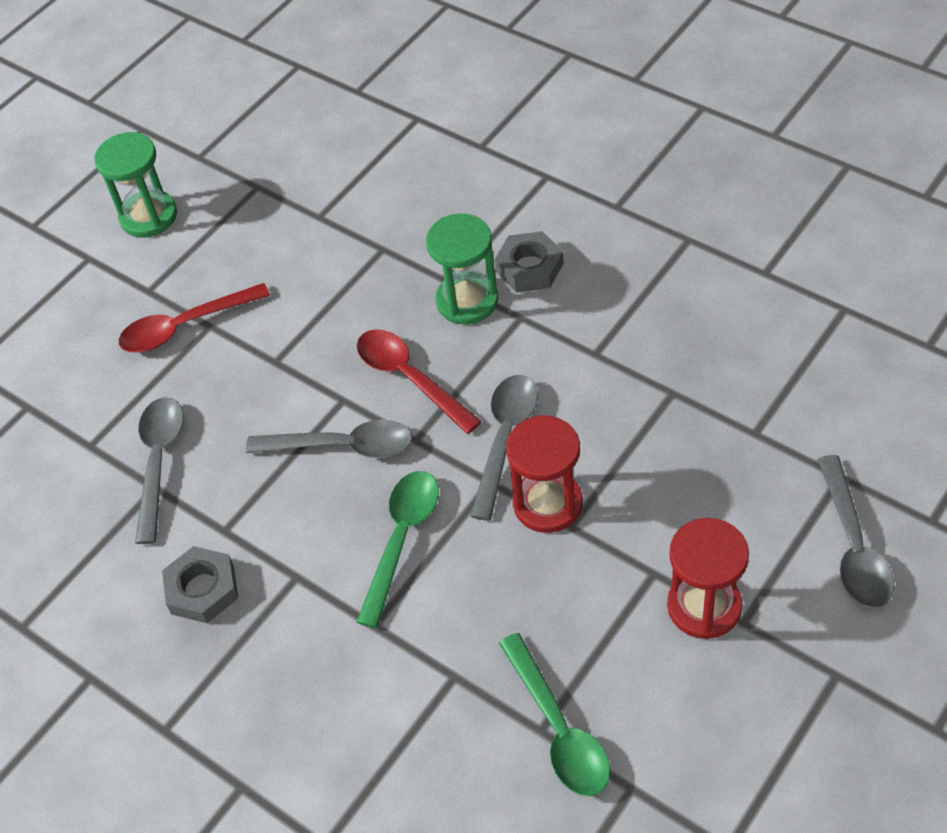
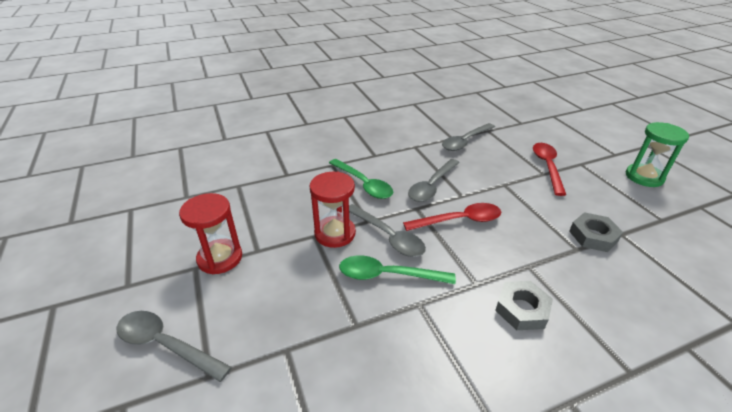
camera: 115 degrees right, 15 degrees down
grey spoon [135,397,184,544] -> grey spoon turned 105 degrees clockwise [442,123,495,151]
grey nut [162,546,238,623] -> grey nut moved to [569,212,623,252]
green hourglass [426,214,498,324] -> none
green spoon [499,633,610,796] -> green spoon moved to [339,255,456,284]

